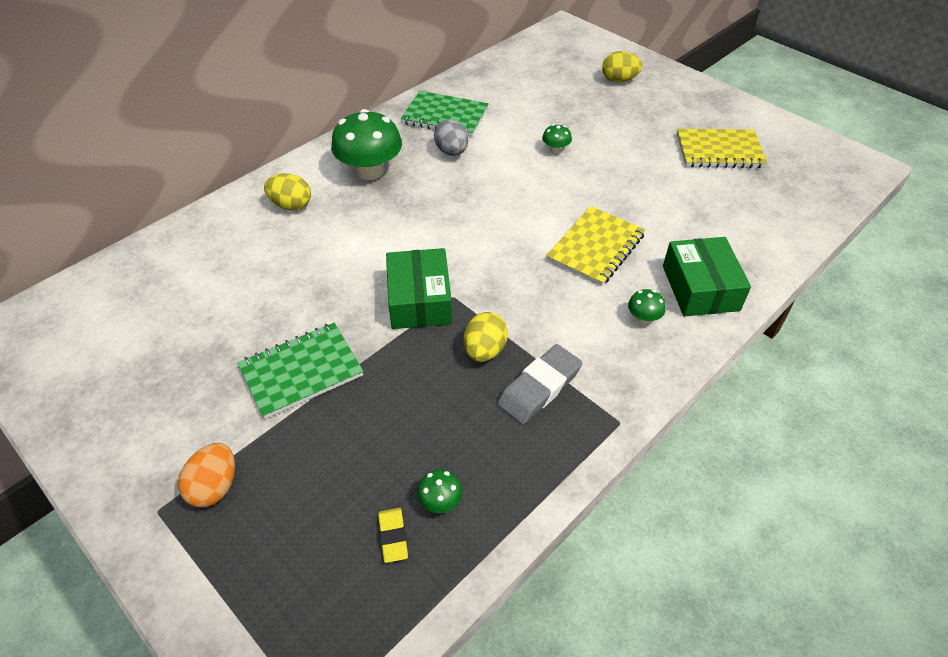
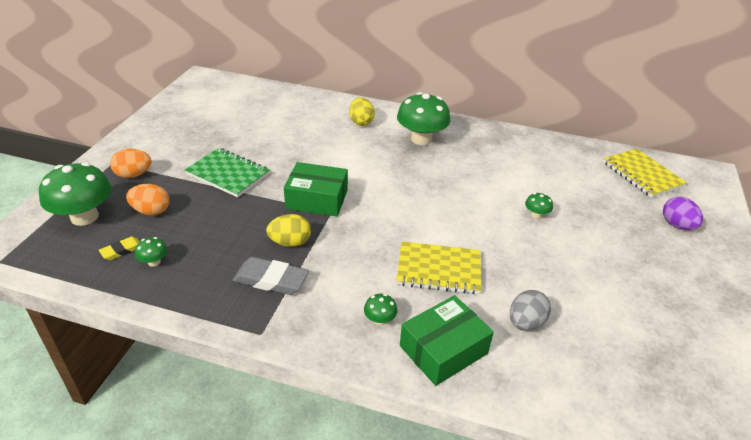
camera: 60 degrees right, 10 degrees down
green box [386,248,452,329] -> green box turned 45 degrees clockwise [284,162,348,217]
green notebook [401,91,489,137] -> none
grey egg [434,119,468,156] -> grey egg moved to [510,290,551,331]
yellow egg [602,51,643,82] -> purple egg [663,197,703,230]
yellow notebook [677,129,767,168] -> yellow notebook moved to [603,148,687,198]
none -> green mushroom [39,162,112,226]
none -> orange egg [126,184,170,215]

